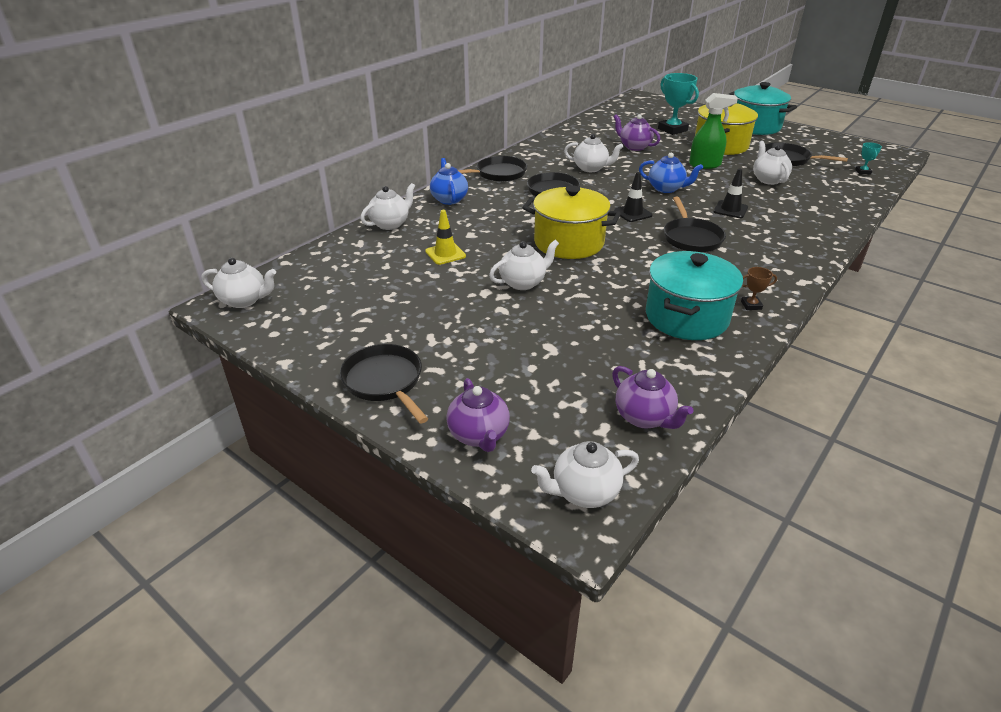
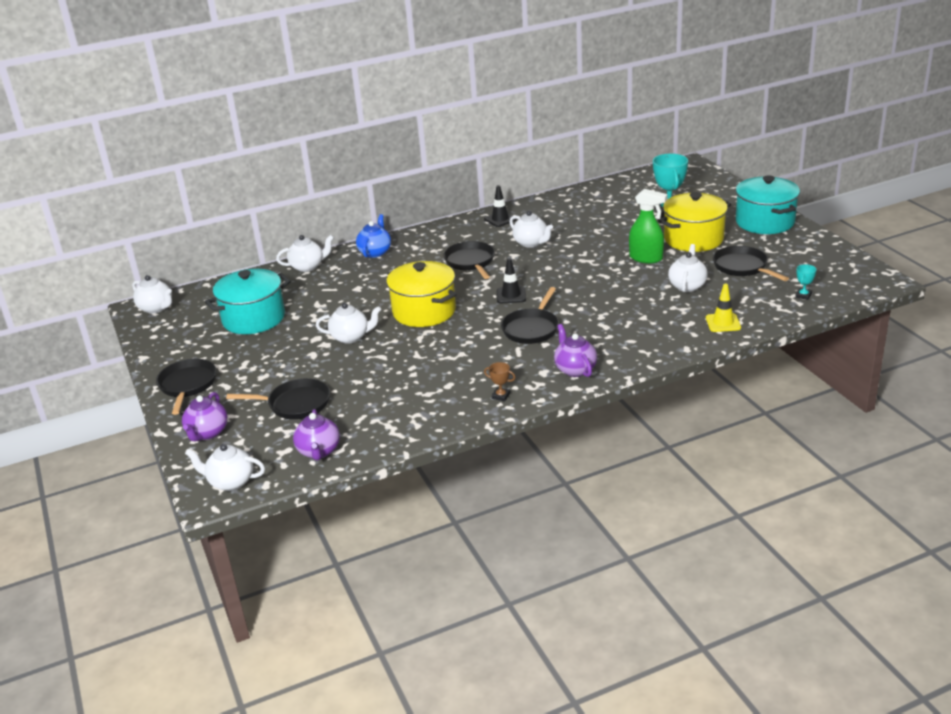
camera: 30 degrees right, 5 degrees down
yellow traffic cone [425,210,466,265] -> yellow traffic cone moved to [706,284,741,332]
black pan [458,156,527,182] -> black pan moved to [226,378,330,419]
purple teapot [613,114,660,151] -> purple teapot moved to [554,324,597,377]
blue teapot [639,153,703,193] -> none
turquoise pot [646,251,743,340] -> turquoise pot moved to [205,269,291,334]
black traffic cone [713,169,748,218] -> black traffic cone moved to [484,185,517,227]

